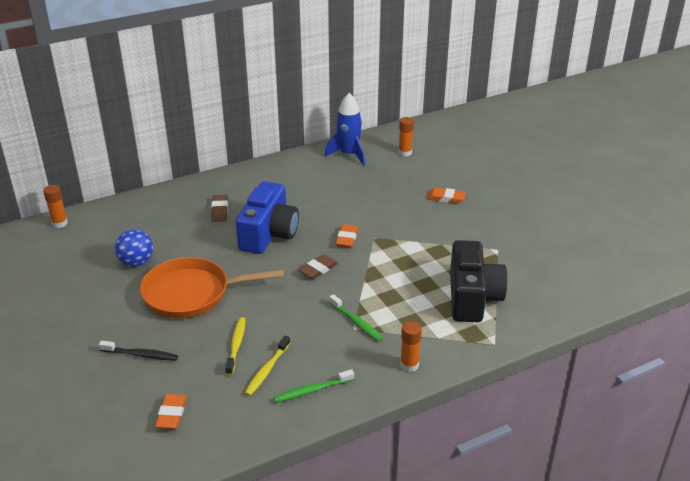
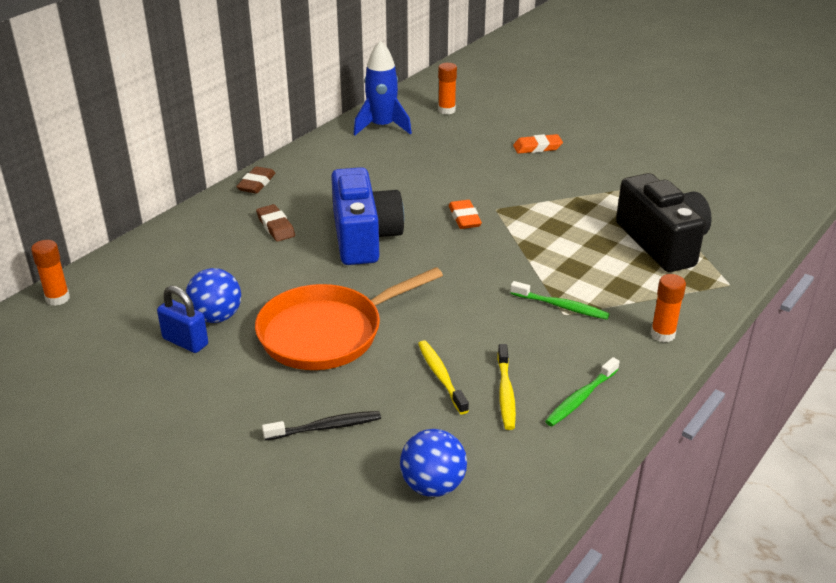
camera: 25 degrees left, 0 degrees up
orange eraser [155,394,187,429] -> blue ball [400,429,467,497]
brown eraser [299,254,338,279] -> brown eraser moved to [236,166,276,194]
none -> blue padlock [157,286,208,353]

